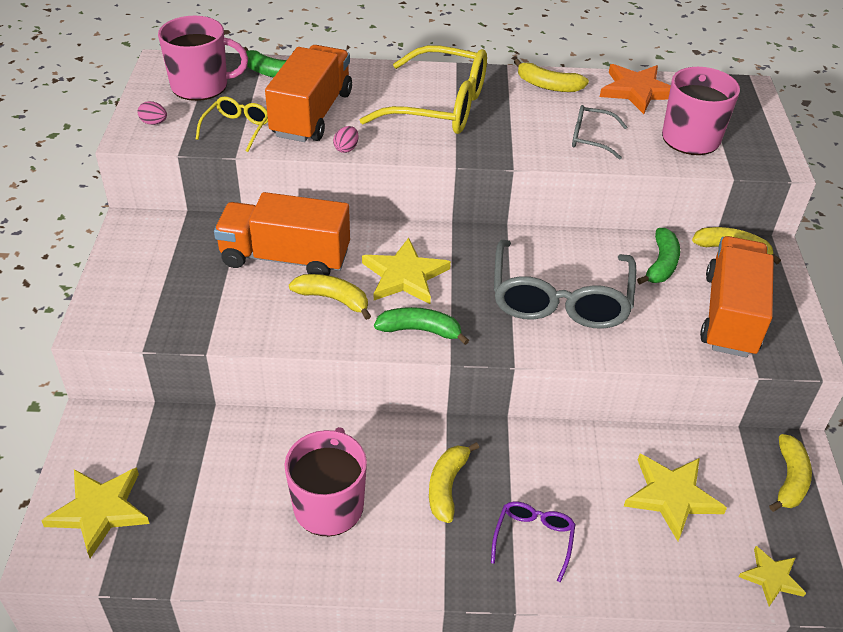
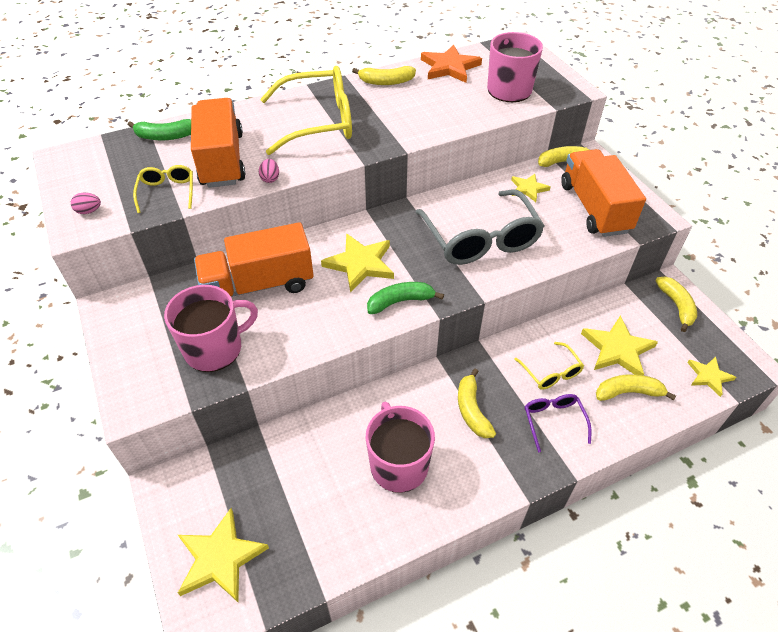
camera: 25 degrees left, 5 degrees up
pink mug [158,16,248,101] -> pink mug moved to [164,285,258,372]
yellow banana [289,274,371,320] -> yellow banana moved to [596,374,676,401]
grey glasses [572,105,627,160] -> none
green banana [637,228,680,284] -> yellow star [511,174,551,202]
none -> yellow glasses [514,342,584,390]

